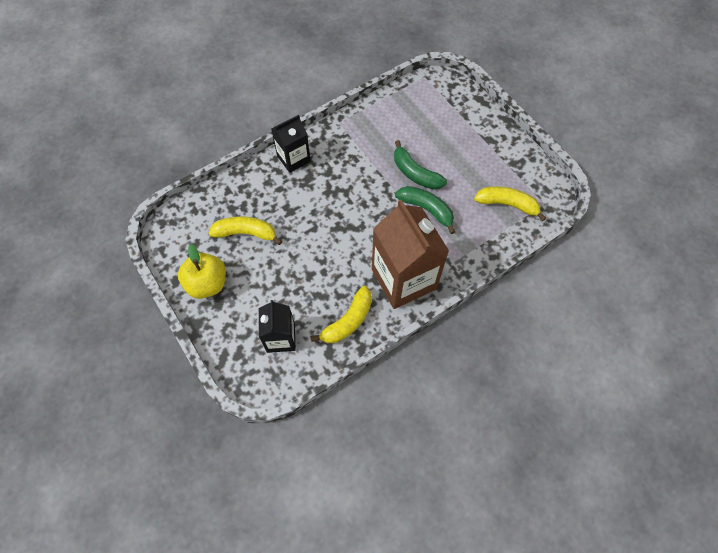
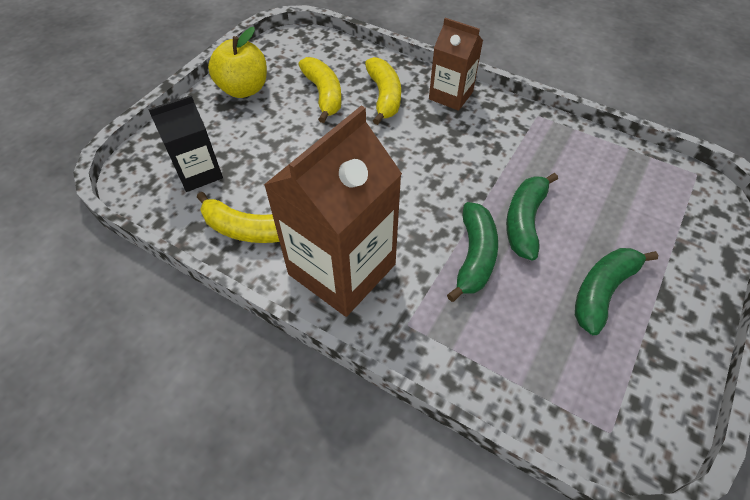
camera: 65 degrees right, 10 degrees down
black carton [271,115,311,173] -> brown carton [429,18,483,111]
yellow banana [474,186,546,221] -> yellow banana moved to [365,57,401,125]
none -> green banana [575,248,658,335]

